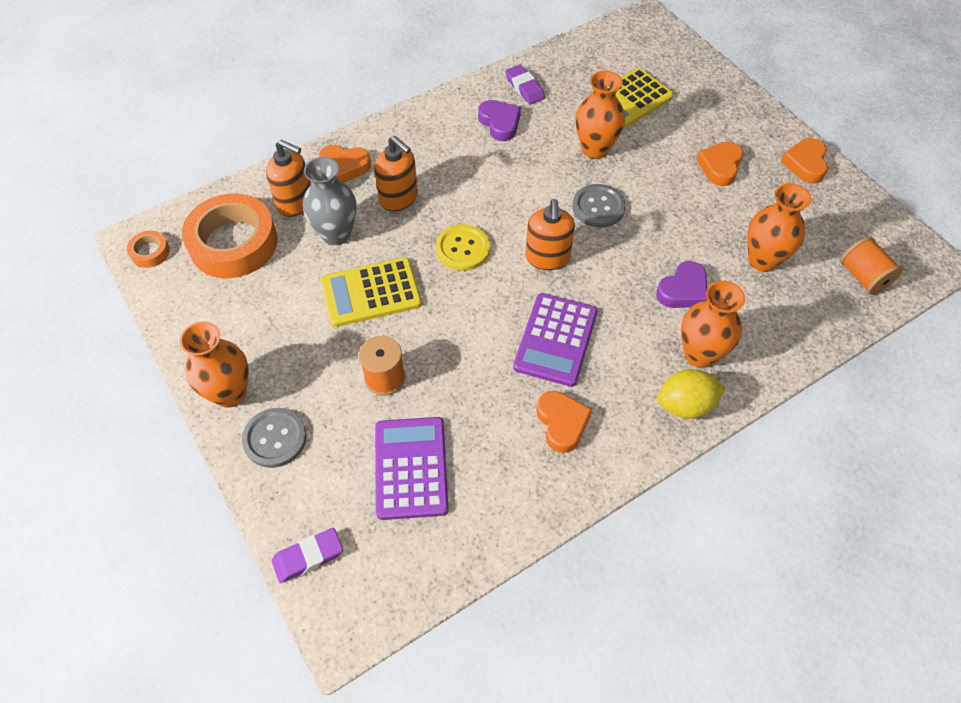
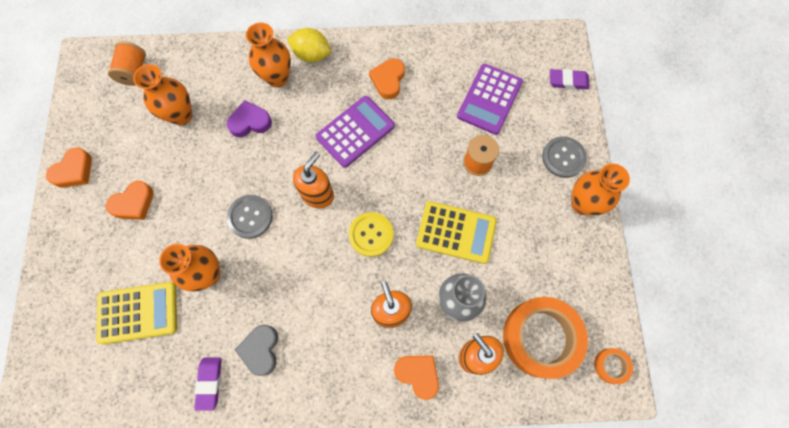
camera: 150 degrees left, 15 degrees up
purple heart [478,100,521,141] -> grey heart [235,325,278,376]

